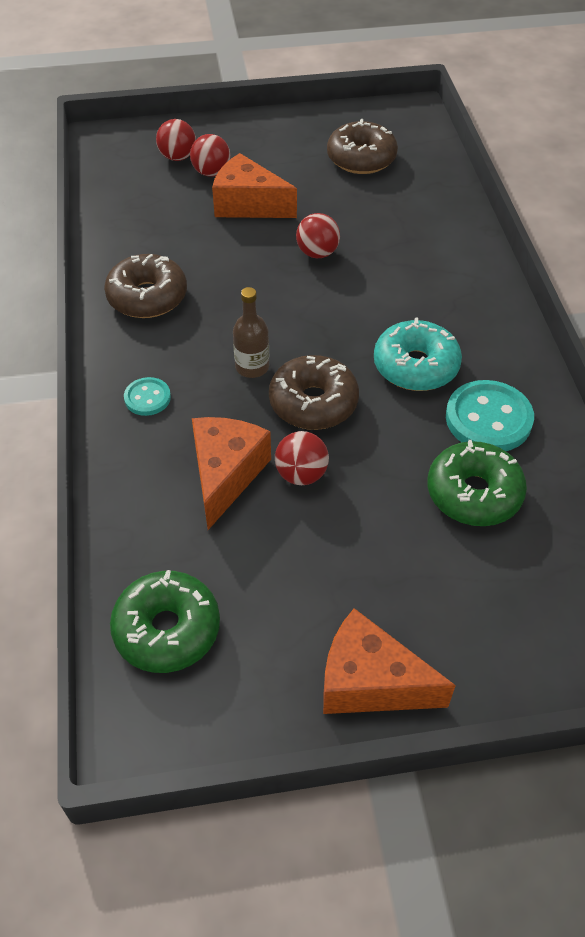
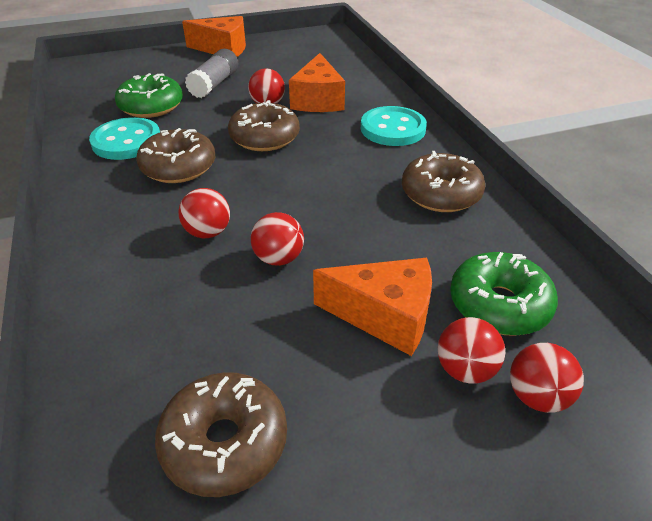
camera: 170 degrees right, 10 degrees down
green donut [110,570,220,673] -> green donut moved to [450,252,558,336]
turquoise button [124,377,171,416] -> turquoise button [361,106,427,146], size x1.83
brown bottle [233,287,269,378] -> none
turquoise donut [374,318,462,391] -> brown donut [136,128,216,183]
none -> red ball [178,188,230,238]
none -> grey glue stick [185,49,238,98]

